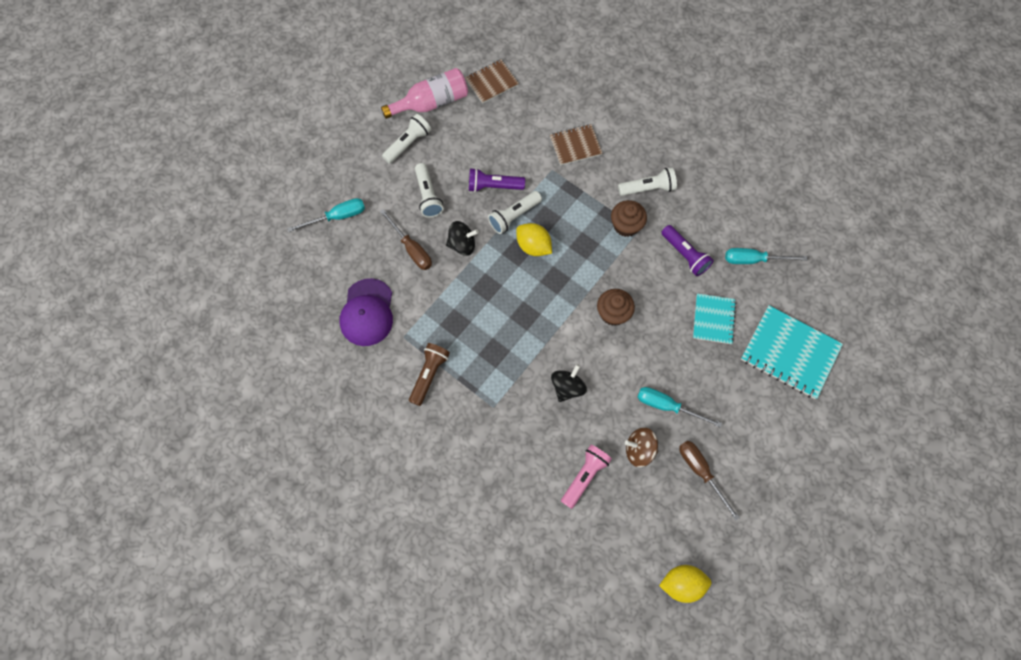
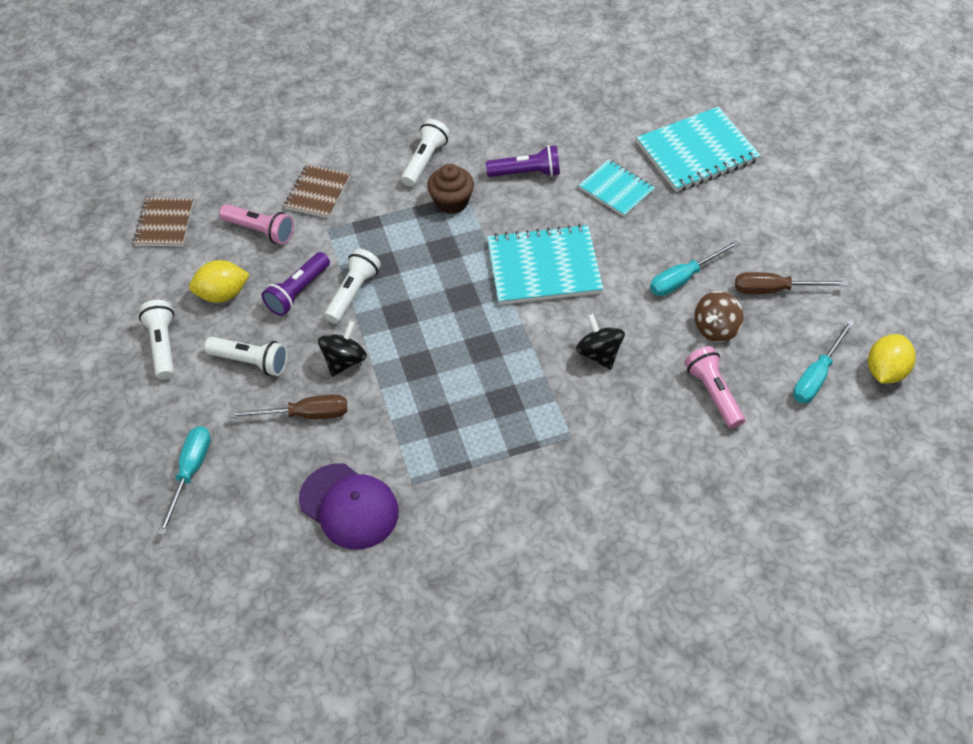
camera: 55 degrees left, 15 degrees down
pink bottle [381,68,468,119] -> none
brown flashlight [409,343,450,406] -> none
white flashlight [488,191,542,234] -> white flashlight turned 150 degrees counterclockwise [324,249,381,324]
yellow lemon [516,223,552,256] -> yellow lemon moved to [189,260,250,303]
brown cupcake [597,289,635,326] -> turquoise notebook [487,224,603,305]
turquoise screwdriver [725,248,808,264] -> turquoise screwdriver moved to [793,320,855,403]
none -> pink flashlight [219,204,294,245]

